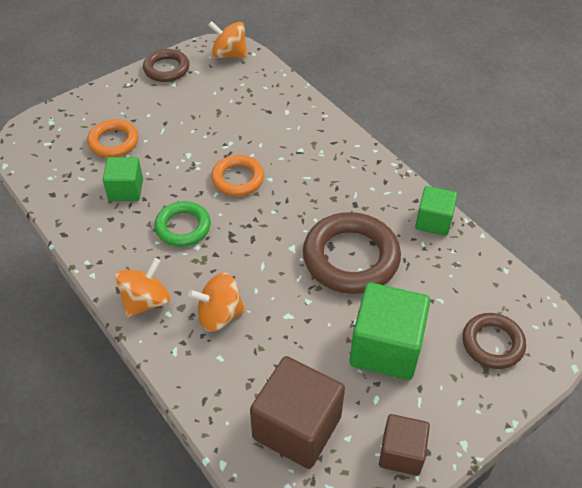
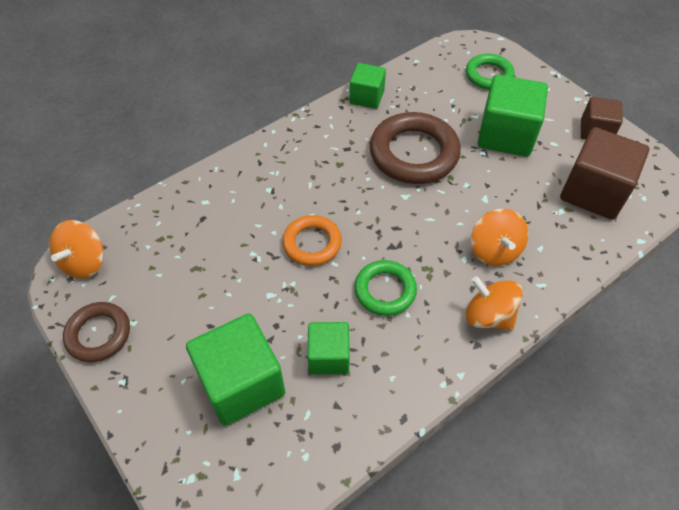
camera: 90 degrees left, 5 degrees up
orange ring [87,119,139,158] -> green cube [186,314,285,426]
brown ring [463,313,526,369] -> green ring [466,54,515,90]

